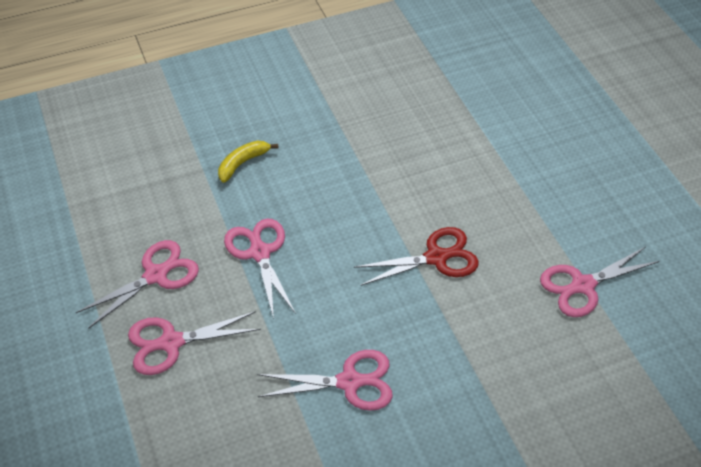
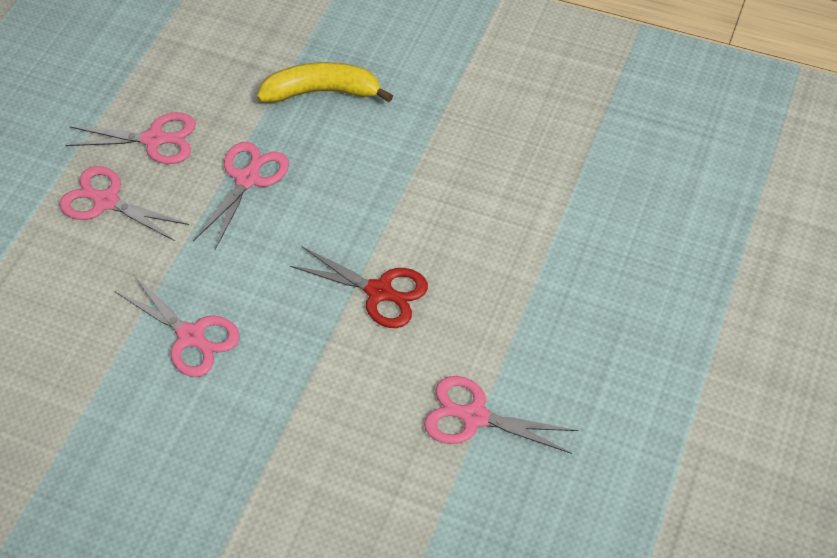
camera: 45 degrees right, 5 degrees up
yellow banana [218,141,279,183] -> yellow banana [257,62,393,103], size x1.66

